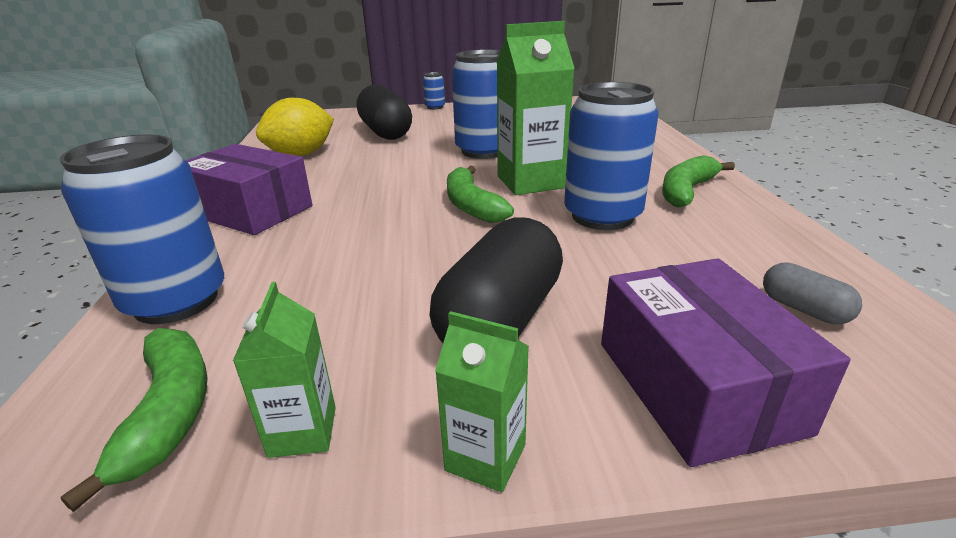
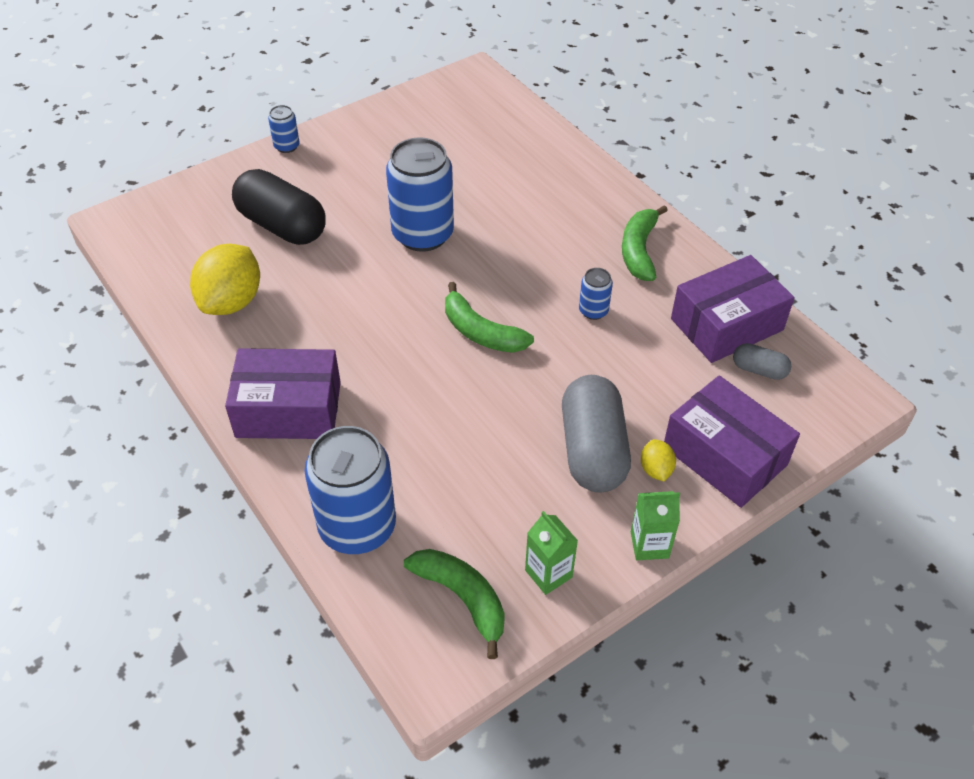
camera: 30 degrees left, 20 degrees up
black capsule [429,217,563,343] -> grey capsule [562,375,631,493]
green carton [497,21,575,195] -> none
blue can [564,82,659,230] -> blue can [579,268,613,320], size x0.46
none -> yellow lemon [641,439,676,481]
none -> purple box [671,255,794,363]

